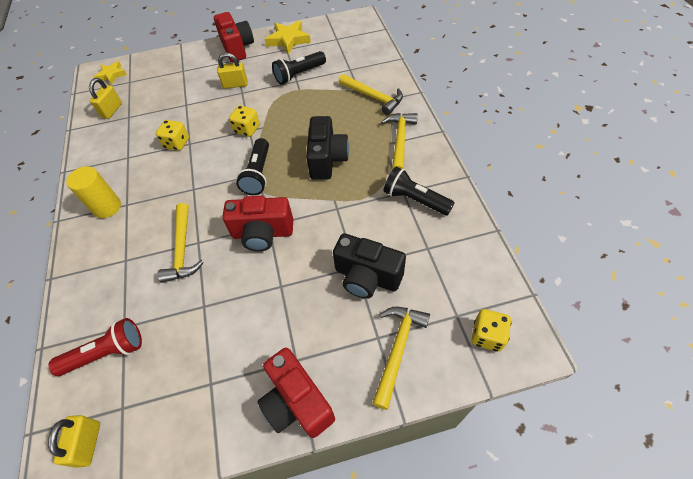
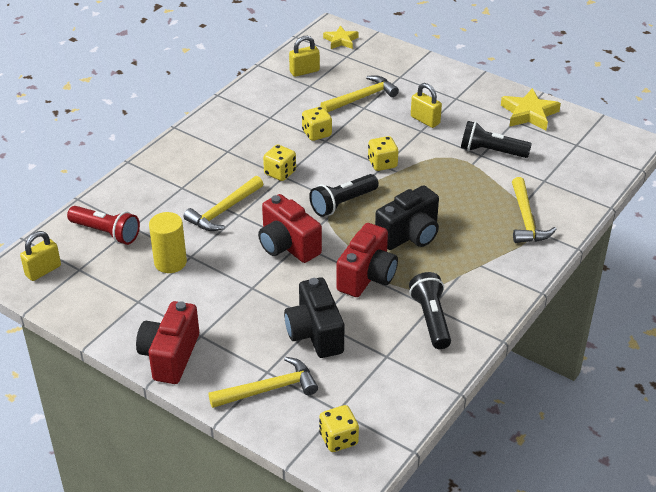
camera: 45 degrees right, 15 degrees down
yellow cylinder [66,166,121,218] -> yellow cylinder moved to [149,212,187,273]
red camera [214,12,254,62] -> red camera moved to [336,223,398,297]
yellow hammer [381,113,418,170] -> yellow hammer moved to [320,75,399,112]
none -> yellow dice [263,145,296,181]

